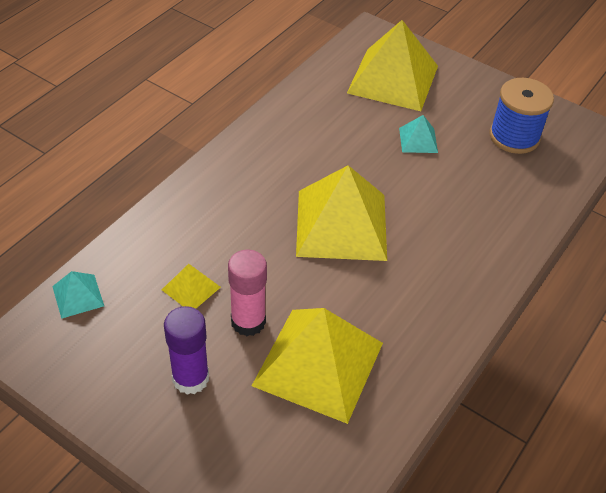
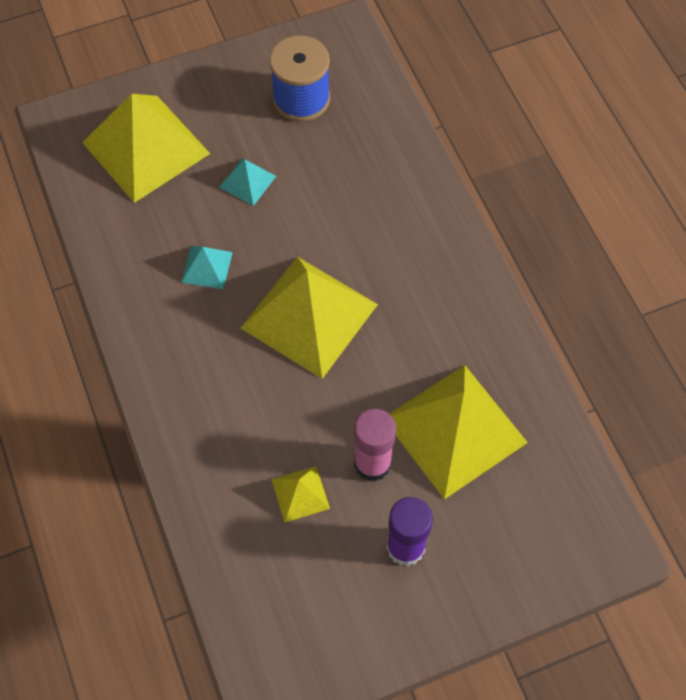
camera: 55 degrees left, 15 degrees up
turquoise pyramid [52,271,104,319] -> turquoise pyramid moved to [181,246,233,289]

